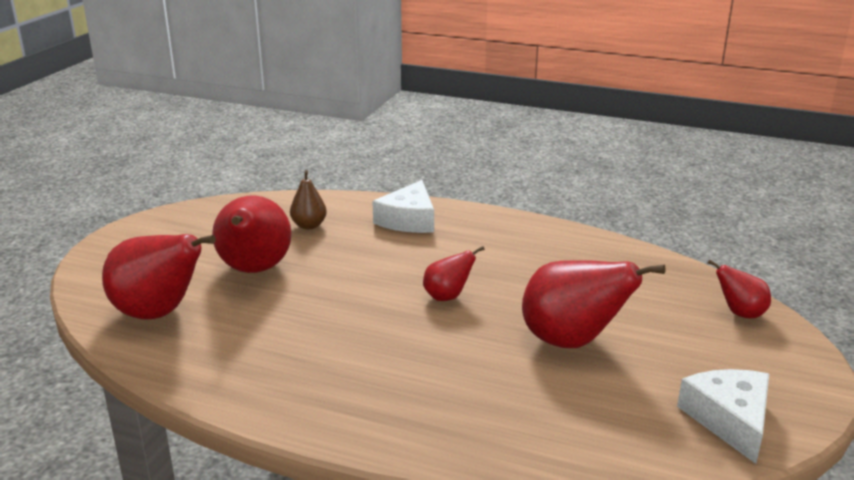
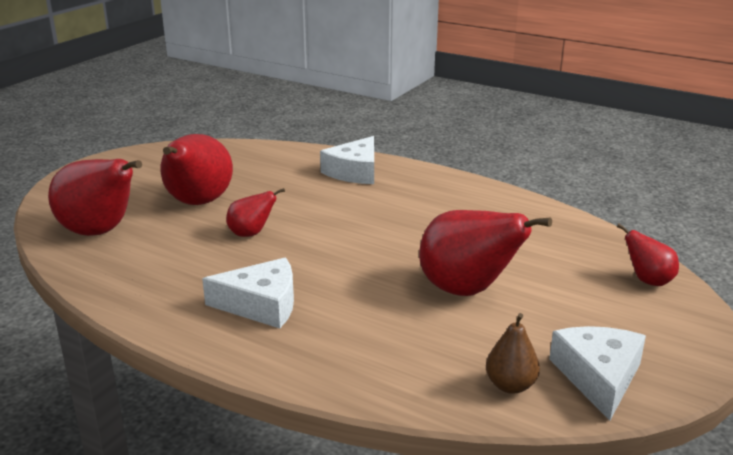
camera: 10 degrees right, 0 degrees up
brown pear [290,170,327,229] -> brown pear moved to [486,313,540,394]
red pear [423,246,485,301] -> red pear moved to [226,188,285,237]
none -> white cheese [202,258,294,329]

